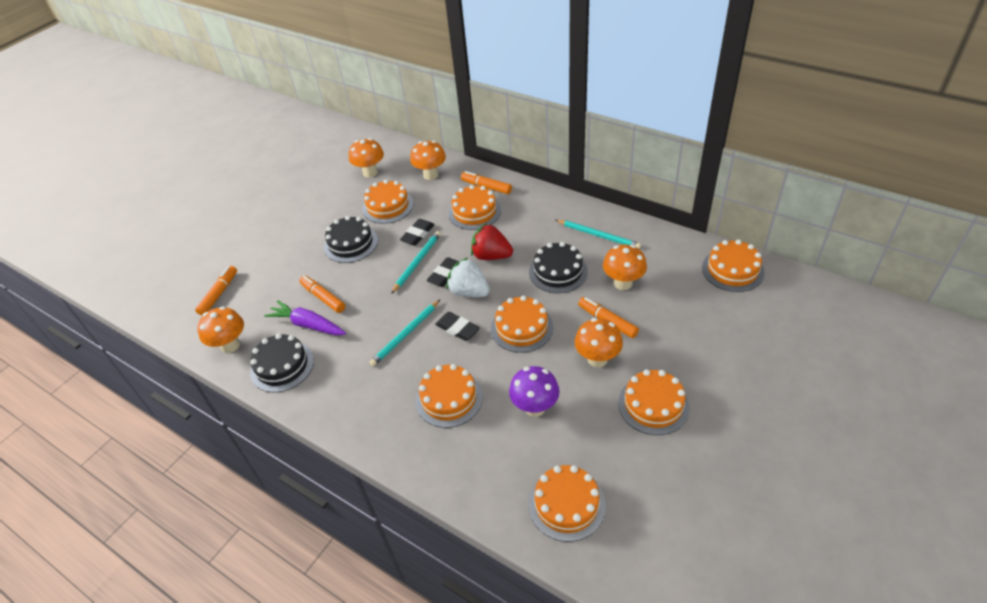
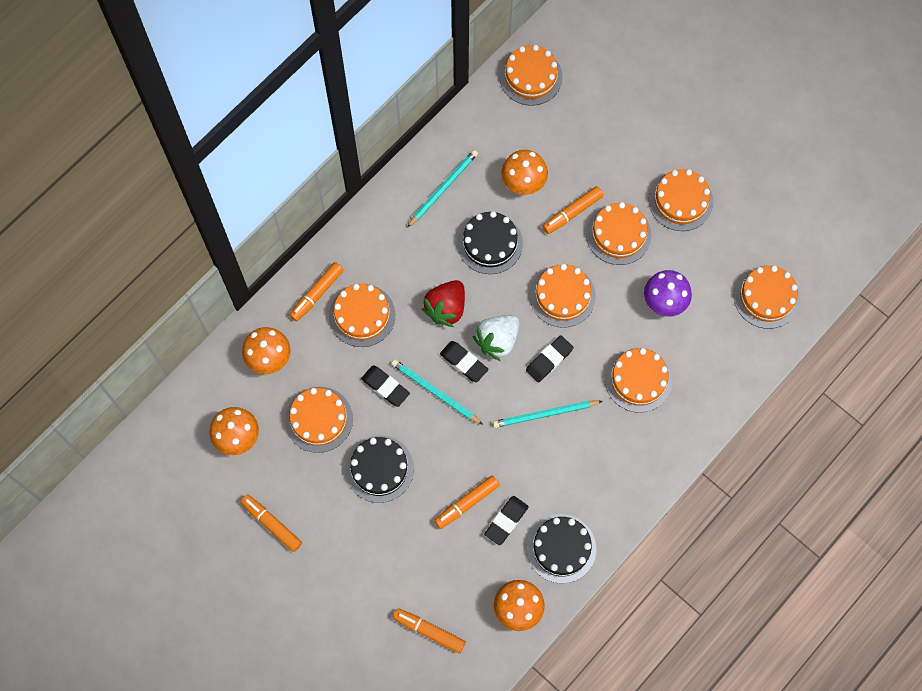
camera: 85 degrees left, 25 degrees up
purple carrot [264,300,346,335] -> black eraser [484,496,529,545]
turquoise pencil [369,299,441,366] -> turquoise pencil turned 120 degrees clockwise [493,401,602,428]
orange mushroom [575,318,623,368] -> orange cake [586,202,651,265]
none -> orange marker [240,494,302,552]

